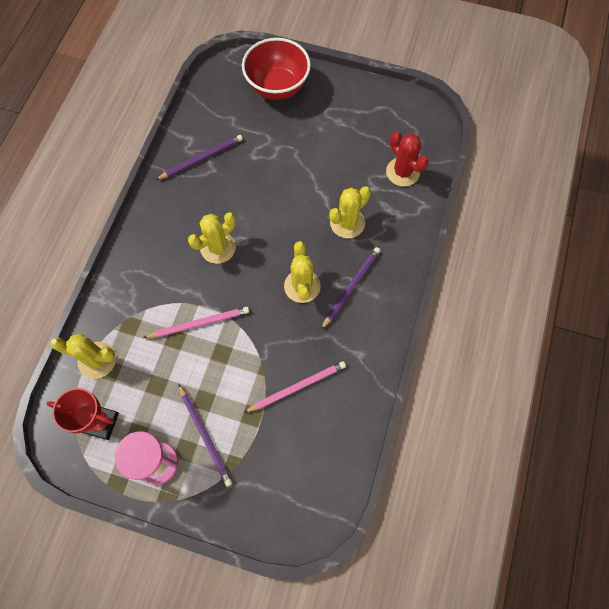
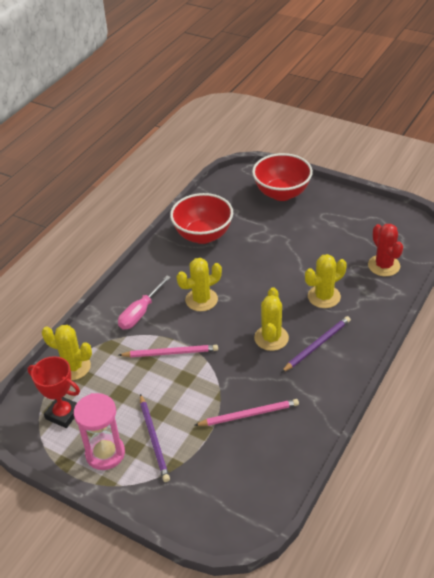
camera: 15 degrees right, 25 degrees down
purple pencil [156,135,243,180] -> red bowl [170,193,233,244]
none -> pink screwdriver [118,276,171,330]

